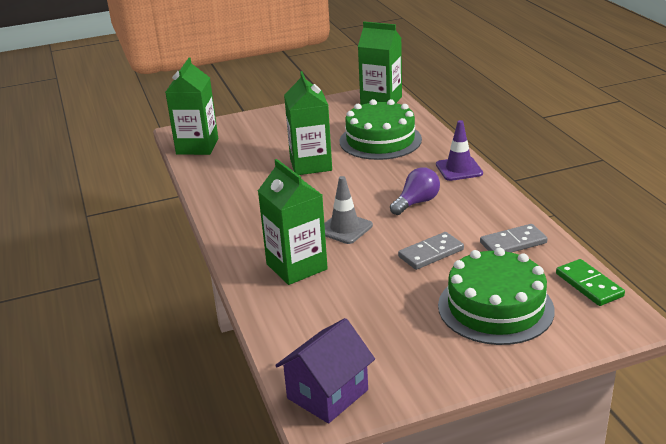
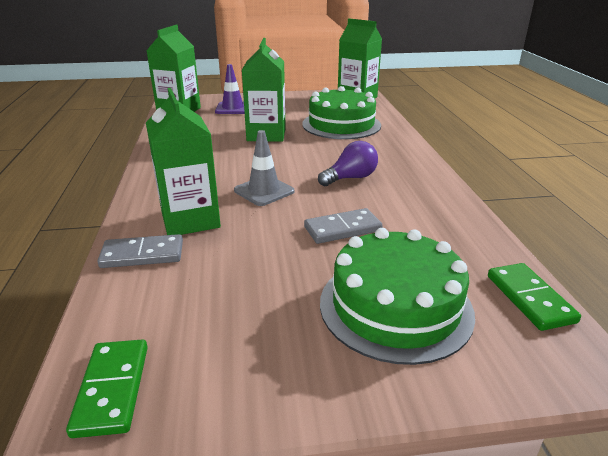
camera: 10 degrees right, 0 degrees up
purple house [275,318,375,423] -> green domino [66,339,148,438]
purple traffic cone [436,120,483,181] -> purple traffic cone moved to [215,64,245,114]
grey domino [480,224,548,253] -> grey domino moved to [97,234,183,268]

